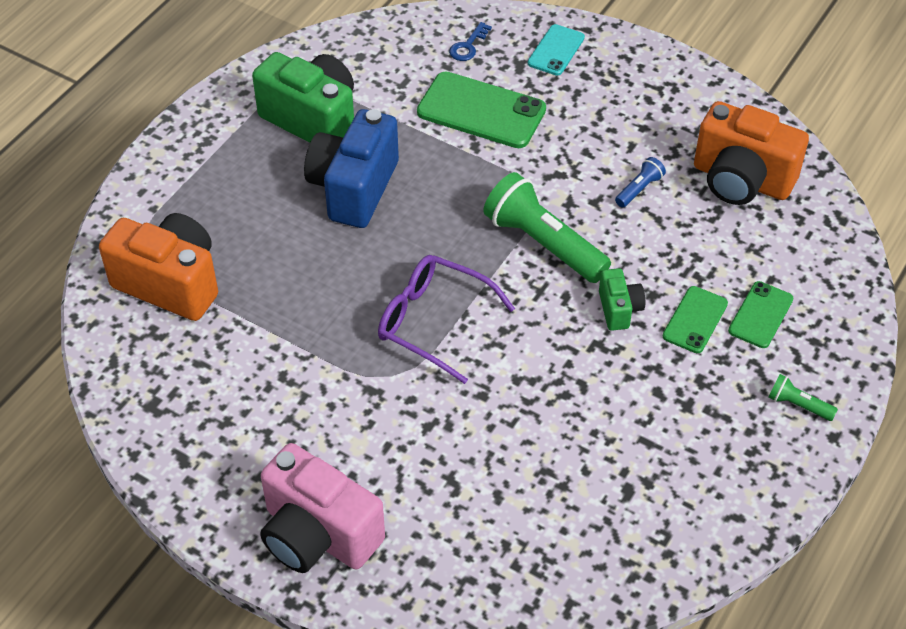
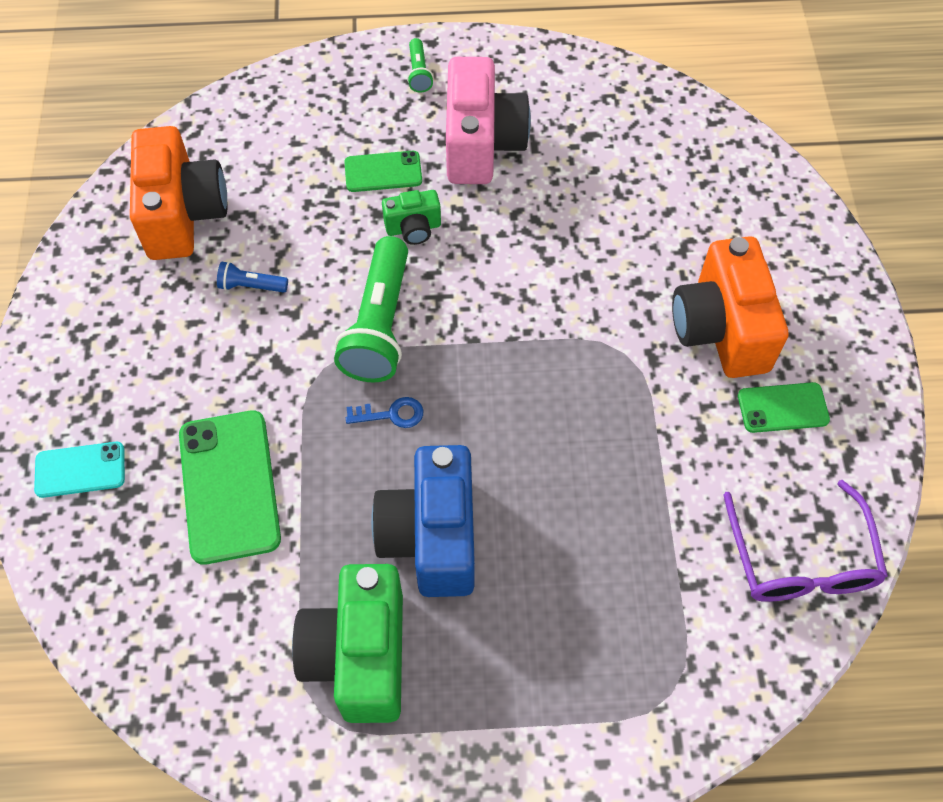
camera: 125 degrees left, 10 degrees up
orange camera [99,213,218,321] -> orange camera moved to [672,236,788,378]
pink camera [260,443,385,573] -> pink camera moved to [446,57,531,184]
blue camera [304,109,399,228] -> blue camera turned 105 degrees clockwise [371,445,475,597]
purple glasses [378,255,515,384] -> purple glasses moved to [723,480,888,602]
blue key [449,22,492,61] -> blue key moved to [346,397,423,428]
green camera [599,268,645,331] -> green camera turned 150 degrees counterclockwise [382,190,441,245]
green phone [728,281,794,348] -> green phone moved to [738,382,830,433]

